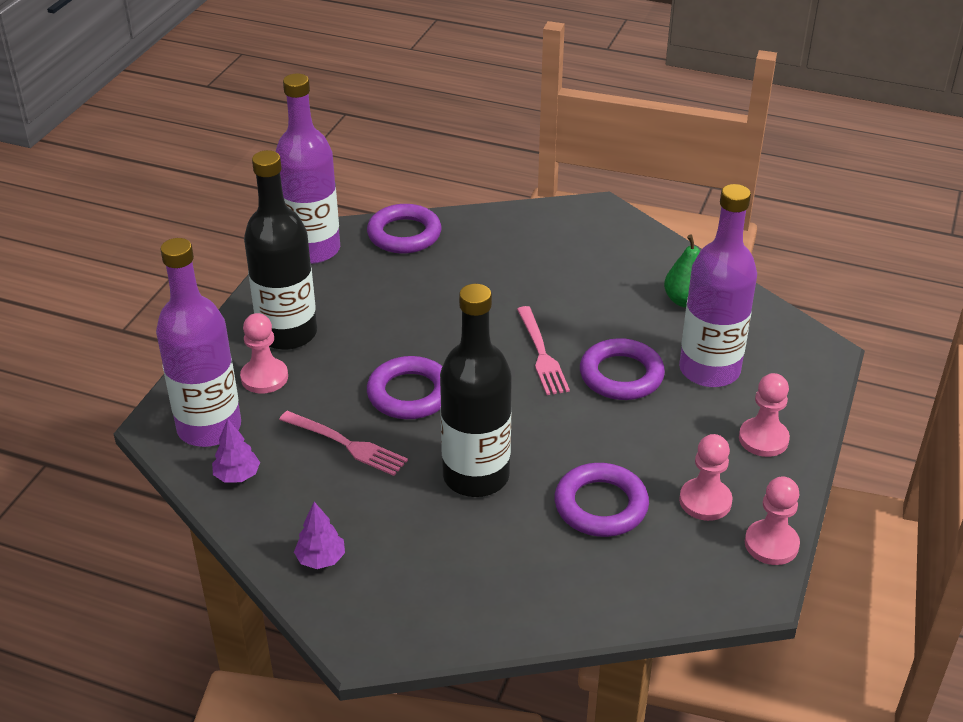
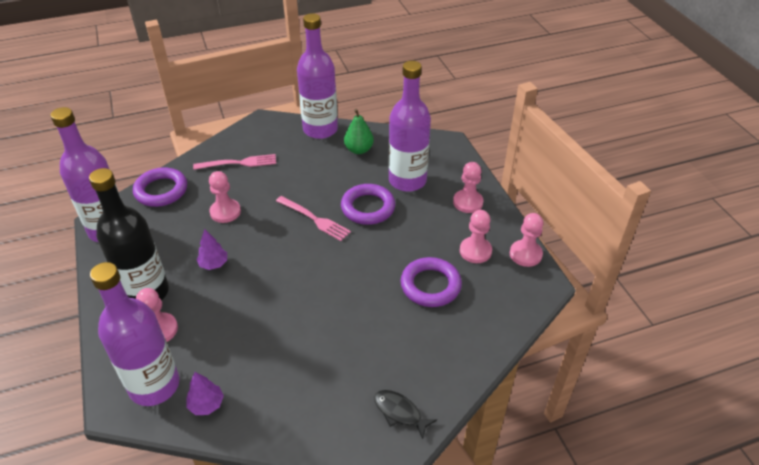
camera: 40 degrees left, 5 degrees up
pink fork [279,411,408,476] -> pink fork moved to [193,154,276,170]
purple tree [294,502,345,569] -> purple tree moved to [197,229,227,270]
purple ring [367,356,443,419] -> none
black bottle [440,284,512,497] -> none
none -> pink pawn [209,171,241,223]
none -> purple bottle [297,13,338,139]
none -> black fish [374,390,437,439]

